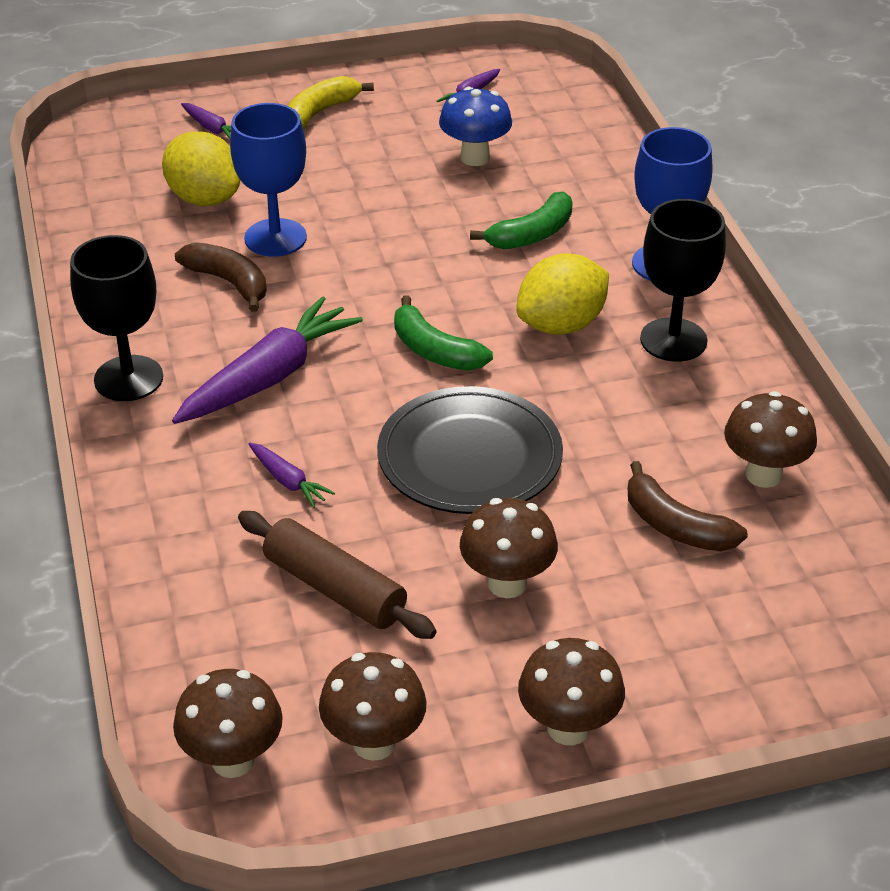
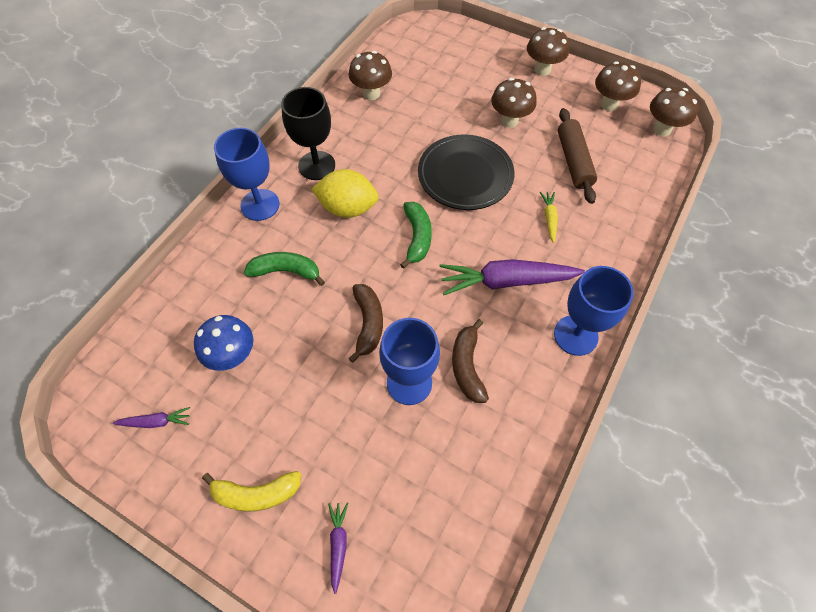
camera: 135 degrees left, 20 degrees up
black goblet [70,235,163,401] -> blue goblet [554,266,634,356]
yellow lemon [162,131,240,206] -> none
purple carrot [248,442,335,508] -> yellow carrot [540,192,558,243]
brown banana [628,461,748,551] -> brown banana moved to [349,284,383,363]

